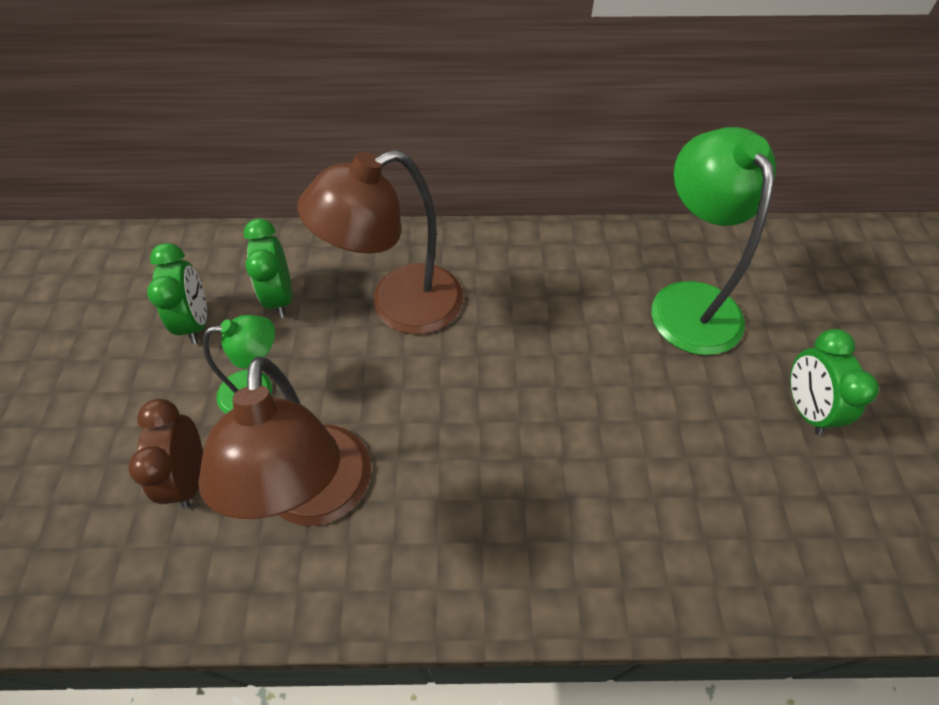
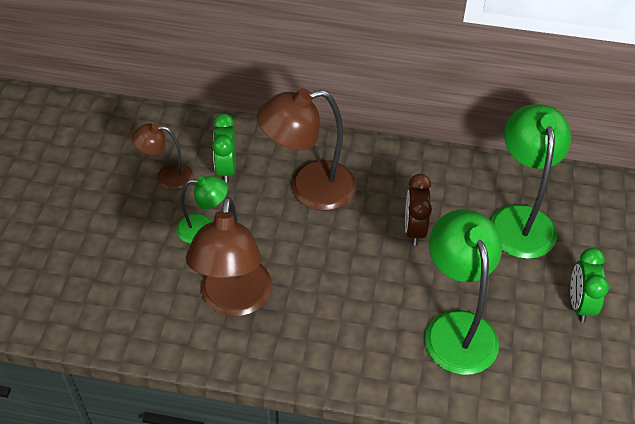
camera: 10 degrees right, 5 degrees down
brown clock [128,399,203,509] -> brown clock moved to [405,174,432,246]
green clock [147,243,207,344] -> brown lamp [132,123,193,190]
none -> green lamp [425,209,502,375]

